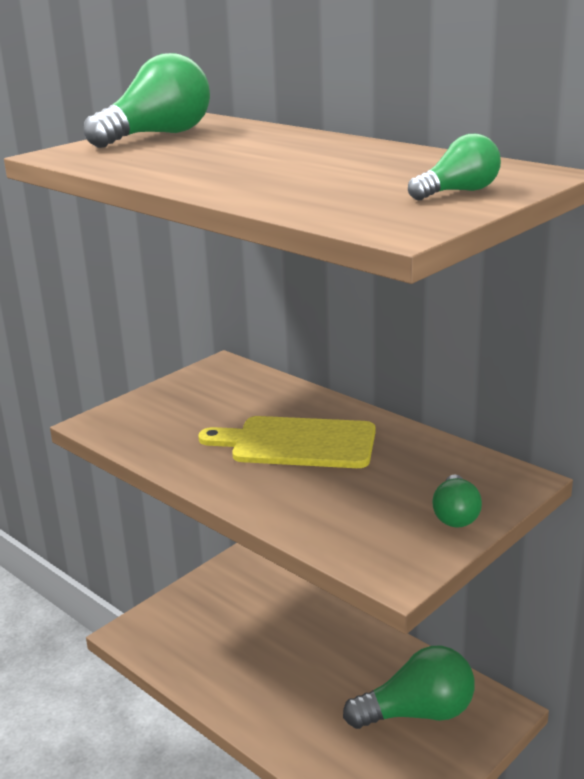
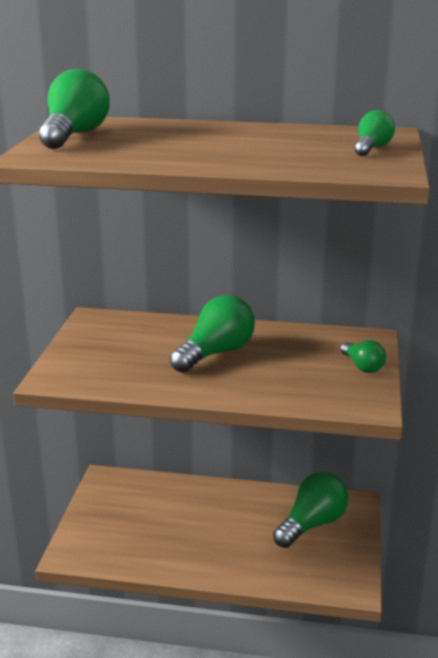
camera: 35 degrees left, 0 degrees up
yellow cutting board [198,416,376,468] -> green light bulb [170,295,255,373]

